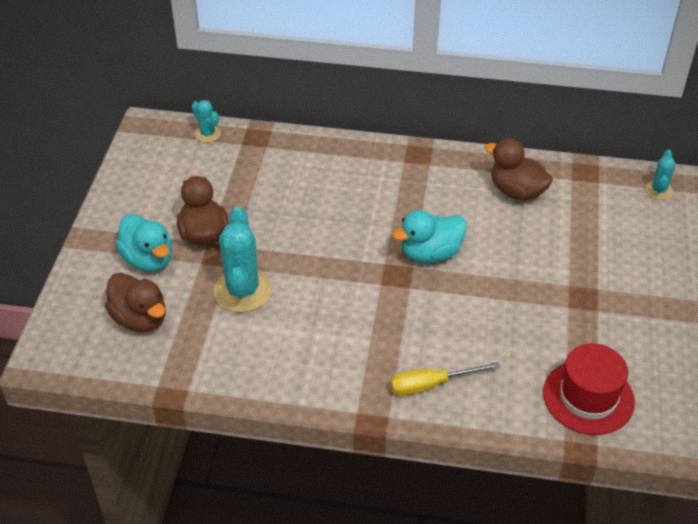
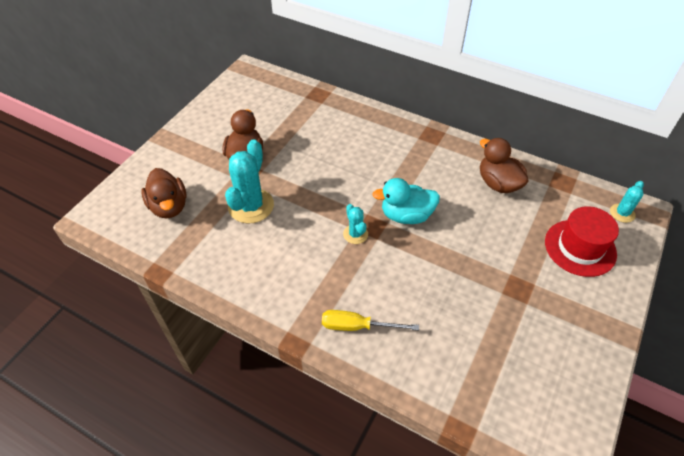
camera: 20 degrees right, 5 degrees up
turquoise duck [115,214,172,271] -> none
turquoise cactus [192,100,221,143] -> turquoise cactus moved to [343,204,368,244]
red hat [543,343,635,435] -> red hat moved to [545,206,619,277]

